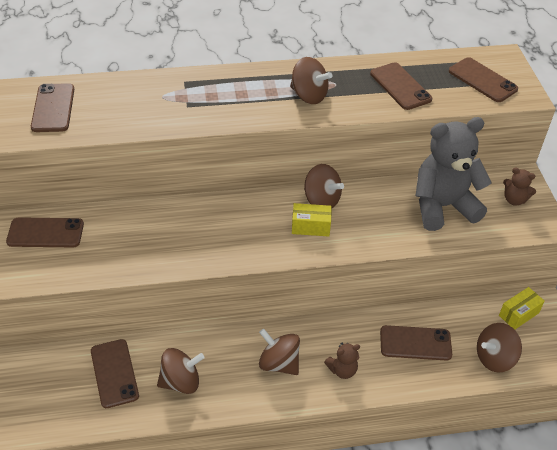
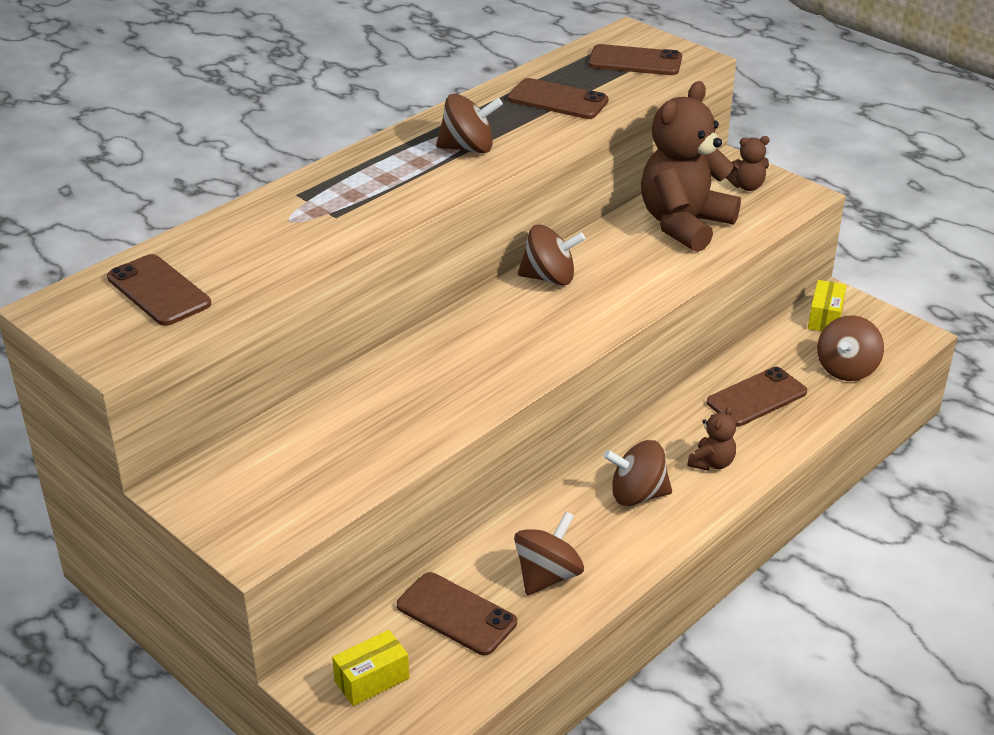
camera: 35 degrees left, 10 degrees down
brown phone [6,217,84,247] -> none
yellow box [292,203,332,237] -> yellow box moved to [332,630,409,706]
grey teddy bear [416,117,492,231] -> brown teddy bear [641,81,741,252]

